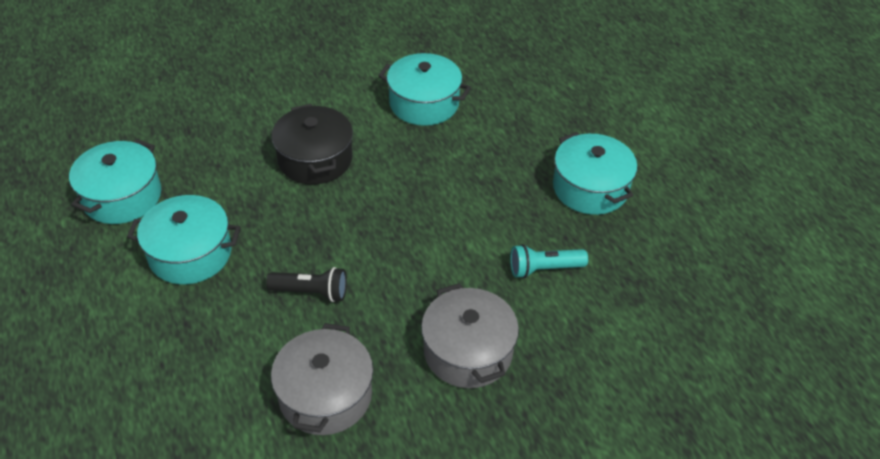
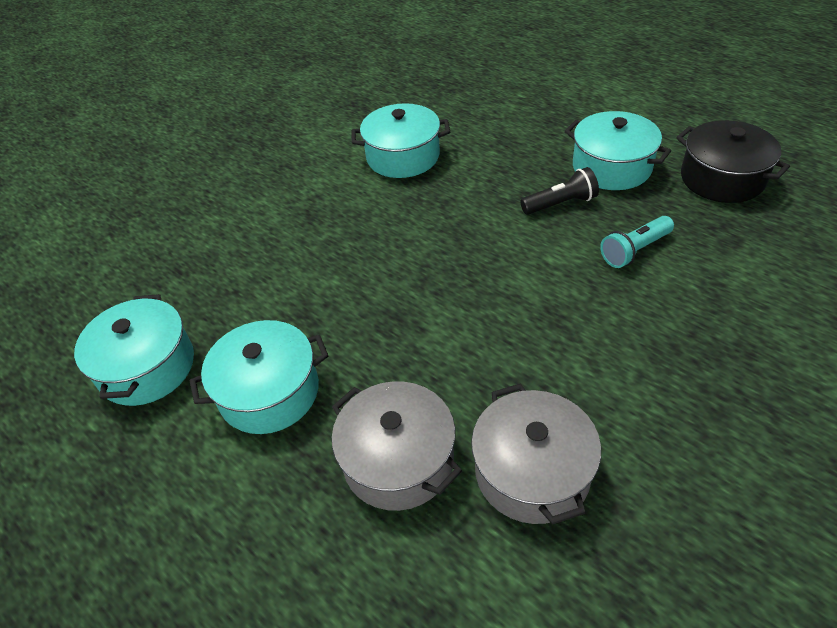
camera: 20 degrees left, 0 degrees up
black flashlight [266,267,347,302] -> black flashlight moved to [521,167,599,215]
black pot [272,104,353,184] -> black pot moved to [676,120,790,203]
grey pot [421,283,519,388] -> grey pot moved to [332,382,462,511]

